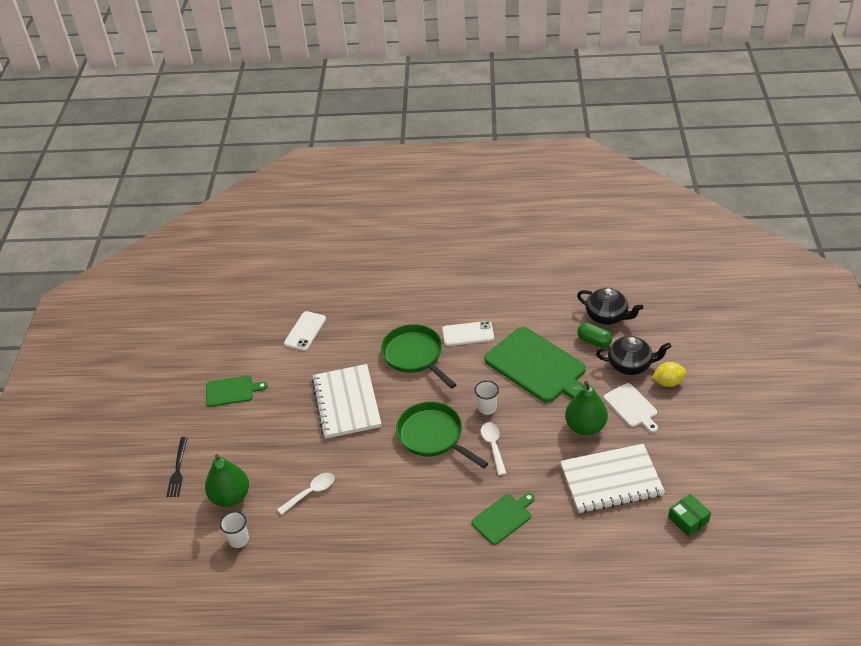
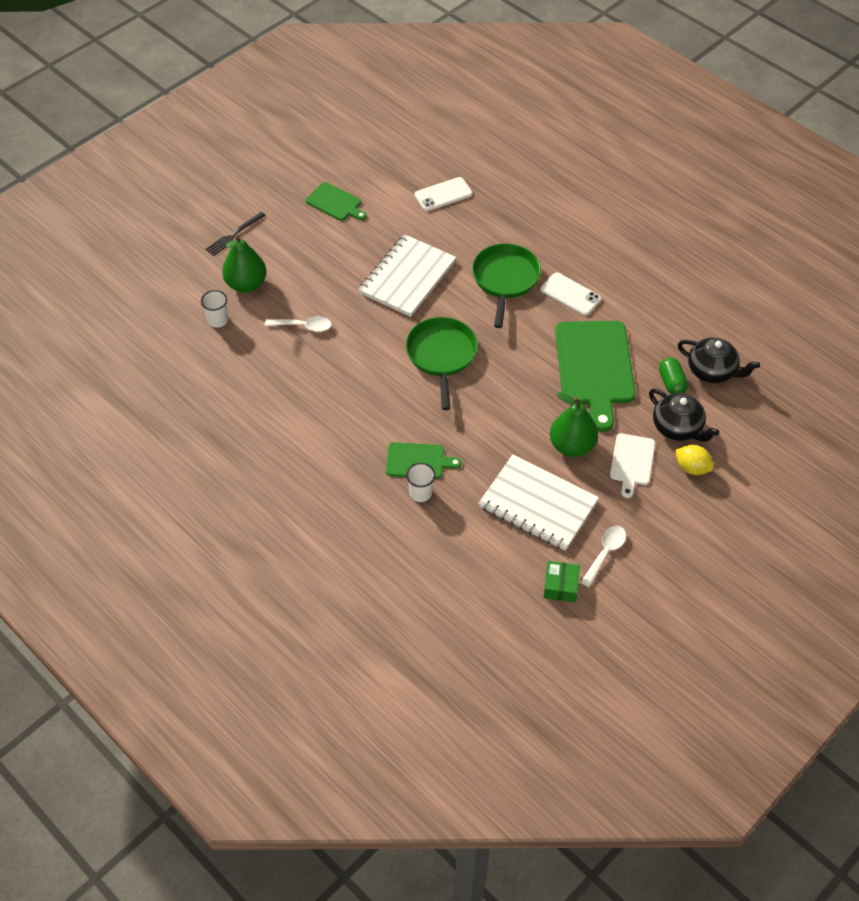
camera: 40 degrees right, 10 degrees up
white cup [475,380,499,415] -> white cup moved to [406,463,435,502]
white spoon [481,422,506,475] -> white spoon moved to [581,526,626,587]
black teapot [577,288,643,325] -> black teapot turned 45 degrees counterclockwise [678,337,760,383]

